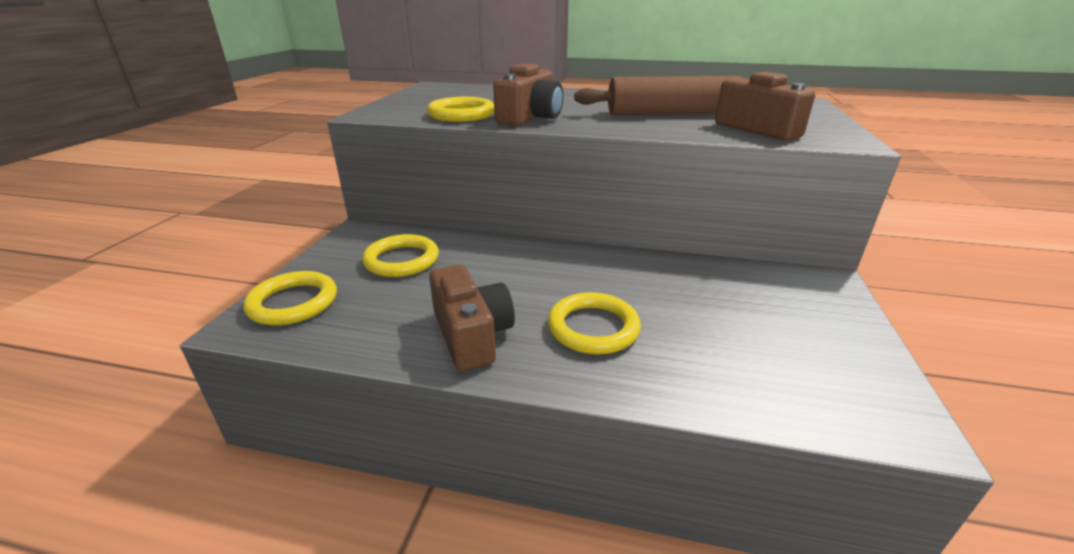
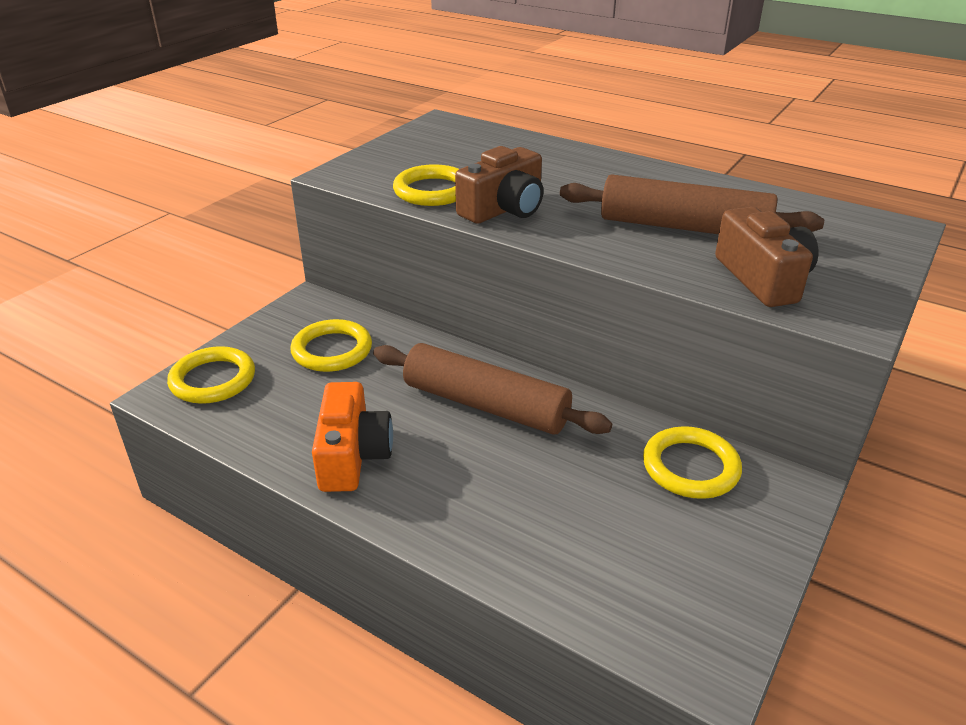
camera: 20 degrees right, 5 degrees up
brown camera [429,265,515,371] -> orange camera [312,382,393,492]
yellow ring [548,292,641,354] -> yellow ring moved to [643,426,742,499]
none -> brown rolling pin [373,343,612,434]

